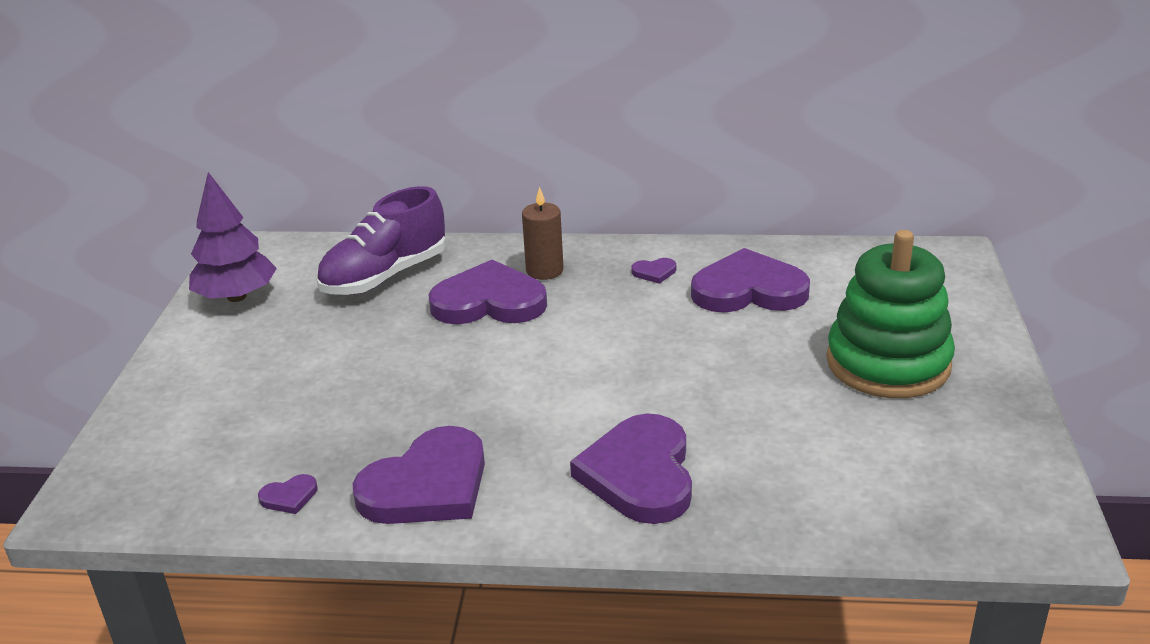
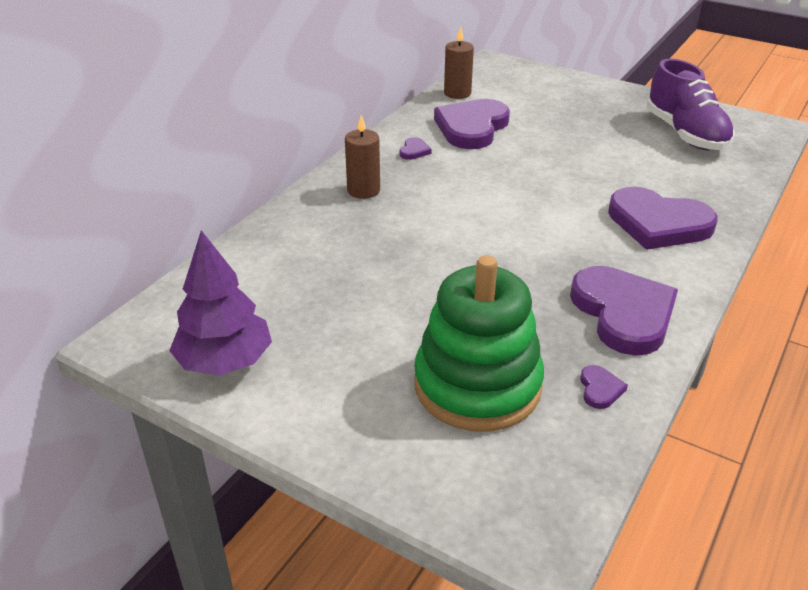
camera: 65 degrees left, 5 degrees up
purple shoe [316,186,446,295] -> purple shoe moved to [646,59,735,150]
purple heart [428,260,547,324] -> none
green stacking toy [826,230,955,398] -> green stacking toy moved to [414,255,544,432]
none -> brown candle [444,26,474,99]

